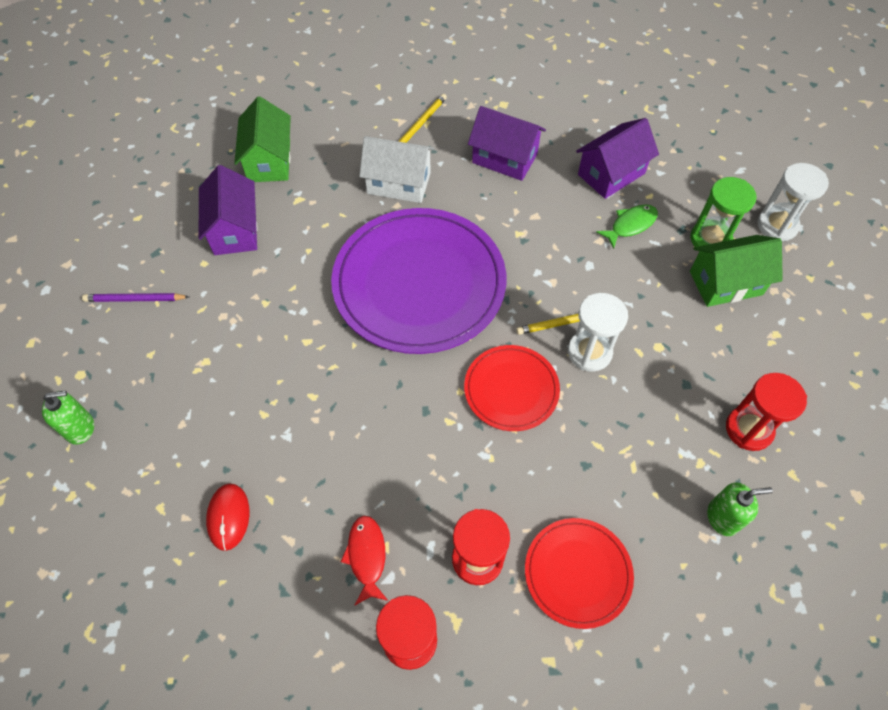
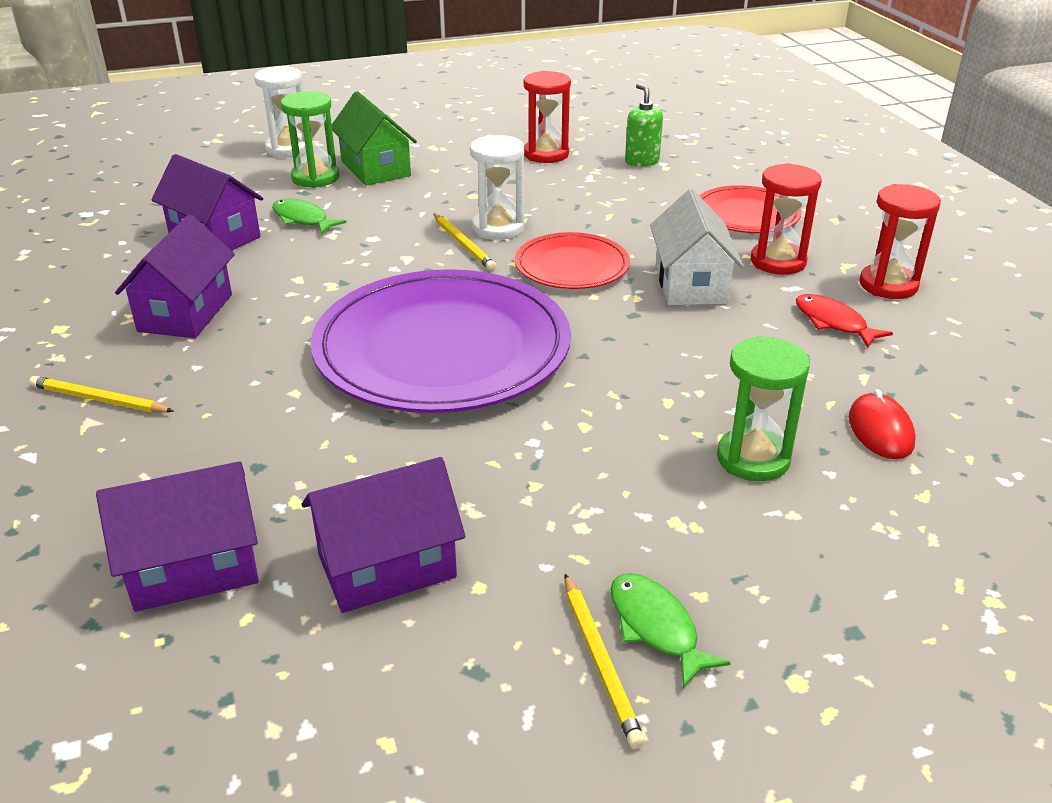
camera: 105 degrees left, 25 degrees down
green soap dispenser [42,391,94,445] -> none
purple pencil [82,293,189,302] -> yellow pencil [565,574,645,749]
red mouse [206,483,250,551] -> red mouse turned 75 degrees counterclockwise [849,389,916,459]
green house [234,97,291,182] -> purple house [96,462,259,612]
red fish [341,516,388,606] -> red fish turned 75 degrees clockwise [796,294,893,348]
white house [359,136,435,203] -> white house moved to [650,189,744,305]
none -> green fish [611,573,731,689]
none -> green hourglass [717,336,810,481]

